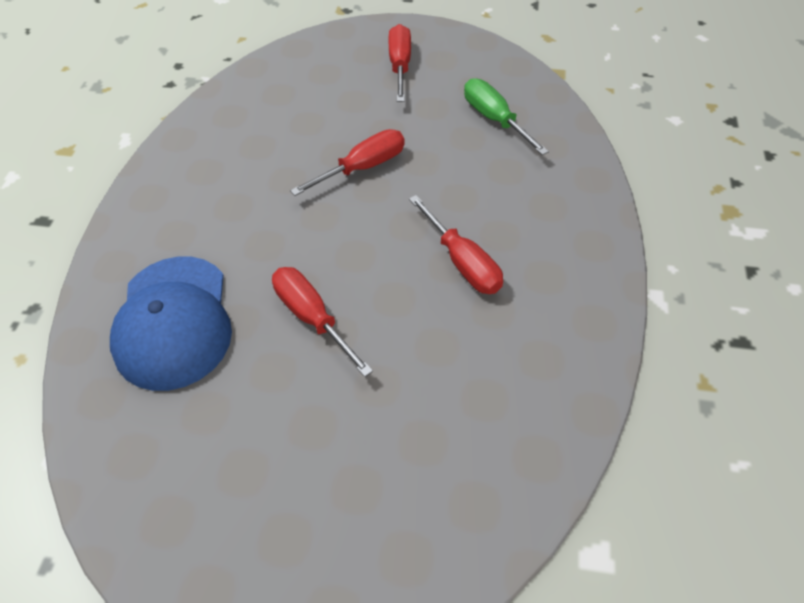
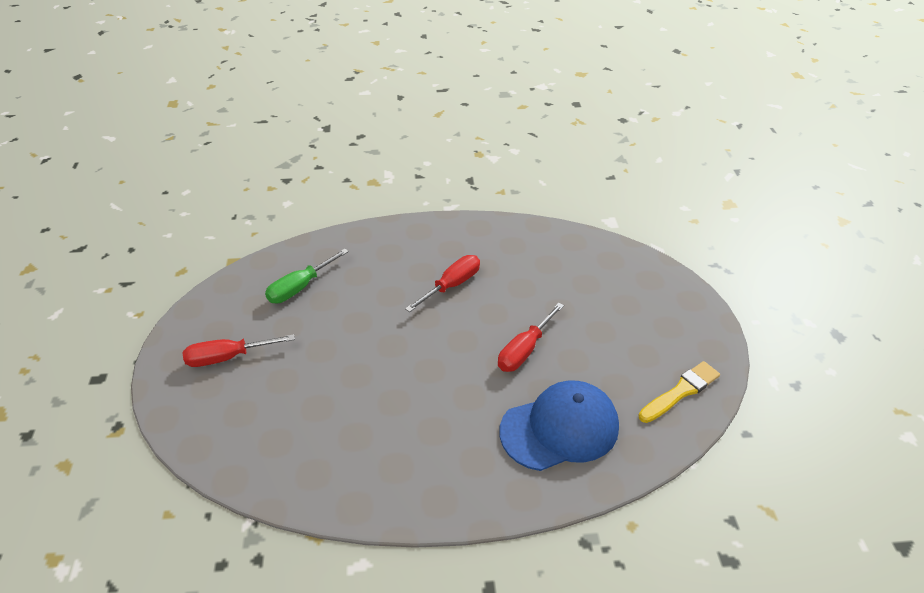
camera: 105 degrees left, 10 degrees down
red screwdriver [290,129,405,196] -> none
none -> yellow brush [638,361,720,423]

